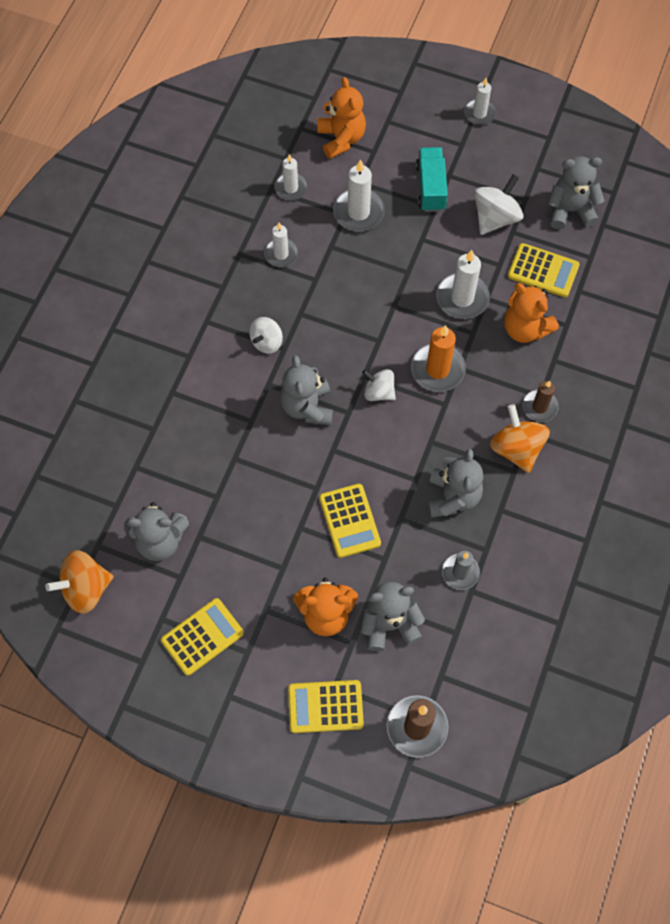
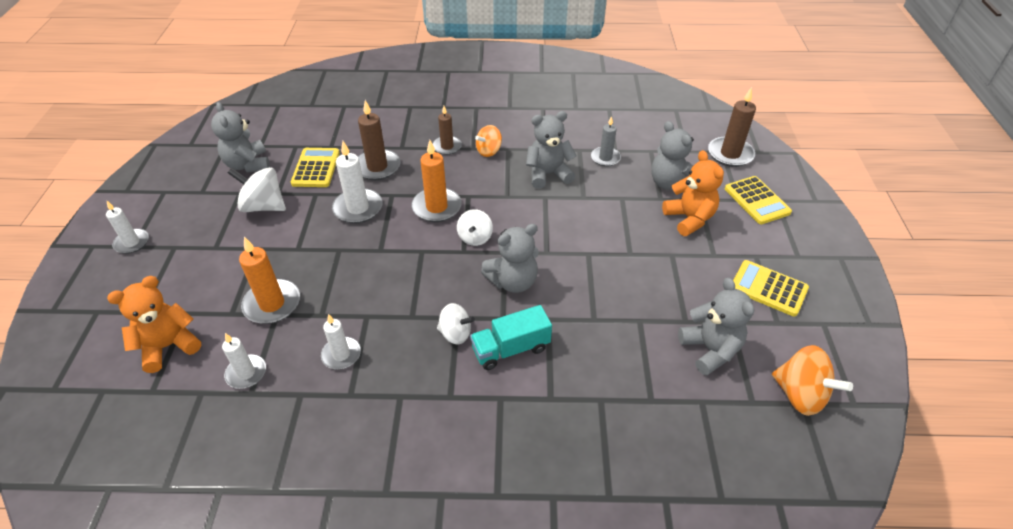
camera: 110 degrees left, 20 degrees down
yellow calculator [319,484,381,558] -> none
white candle [333,159,385,231] -> orange candle [239,237,300,324]
turquoise truck [416,147,448,212] -> turquoise truck moved to [470,305,552,370]
orange spinning top [490,404,550,473] -> orange spinning top [475,125,502,157], size x0.65
orange teddy bear [504,283,559,343] -> brown candle [358,100,400,180]

